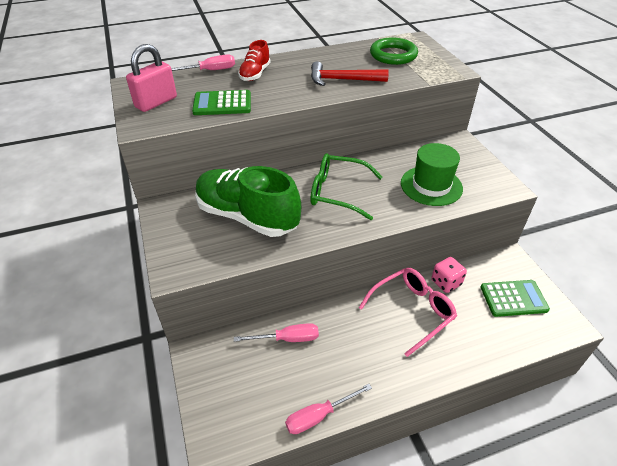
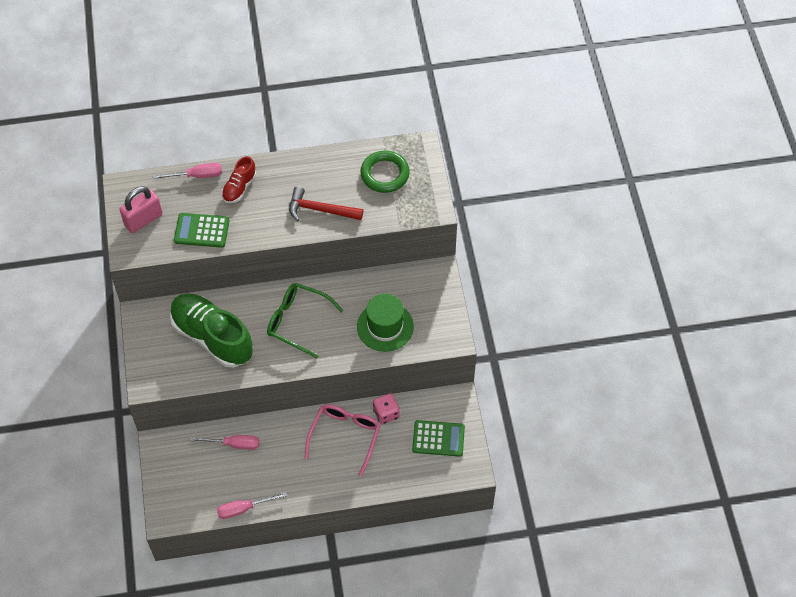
camera: 10 degrees right, 15 degrees up
pink glasses [359,268,457,357] -> pink glasses turned 45 degrees counterclockwise [305,404,381,477]

